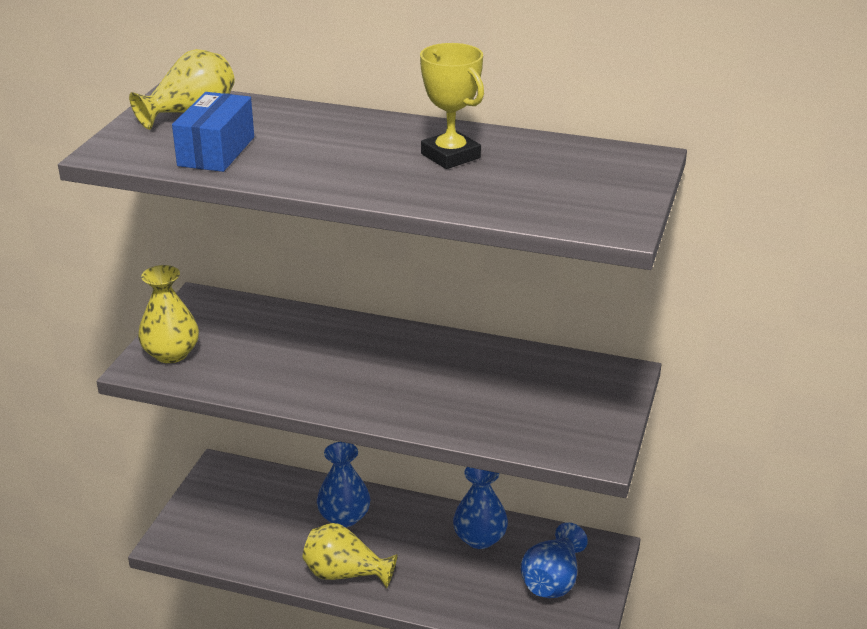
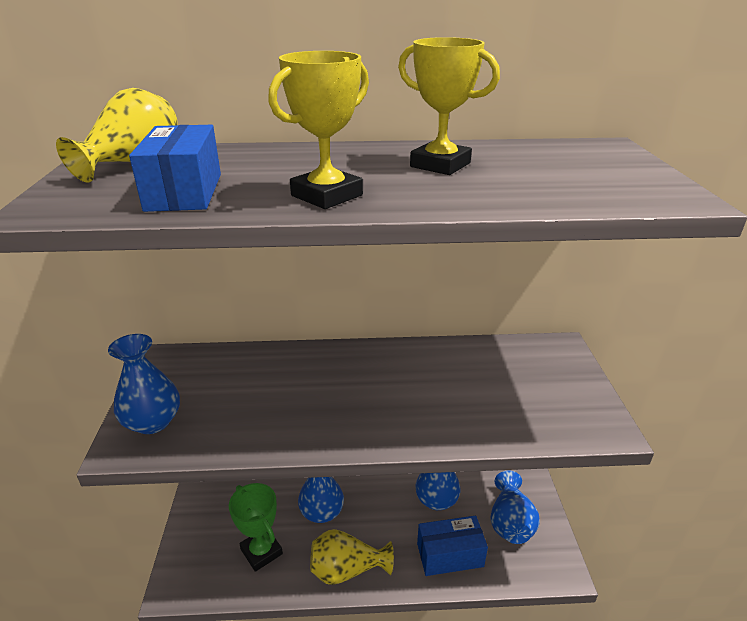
camera: 20 degrees left, 0 degrees up
yellow vase [138,265,199,363] -> blue vase [108,334,180,434]
none -> green trophy [229,483,283,572]
none -> yellow trophy [268,51,369,209]
none -> blue box [417,515,488,576]

